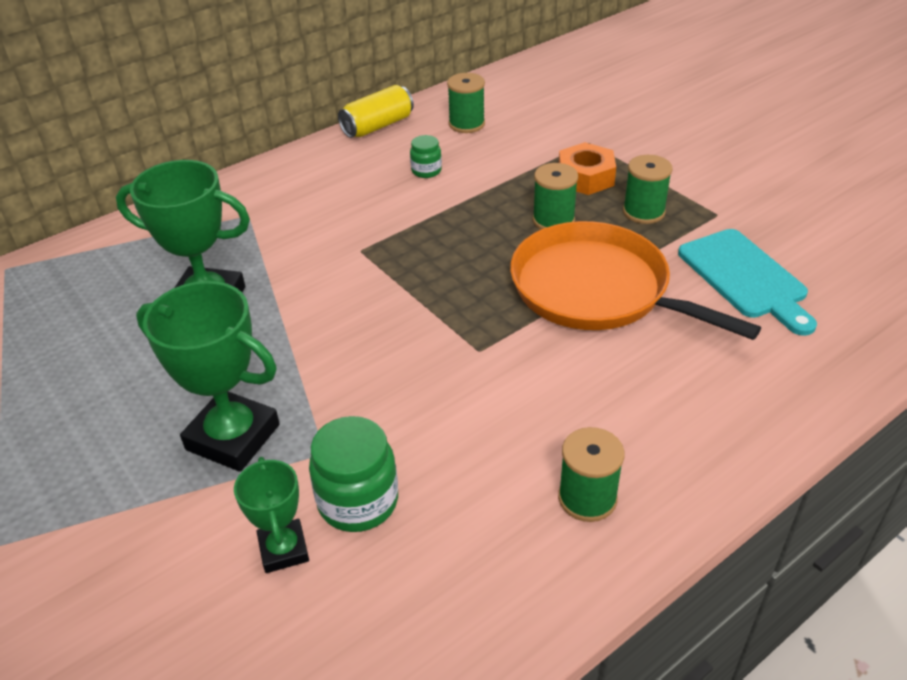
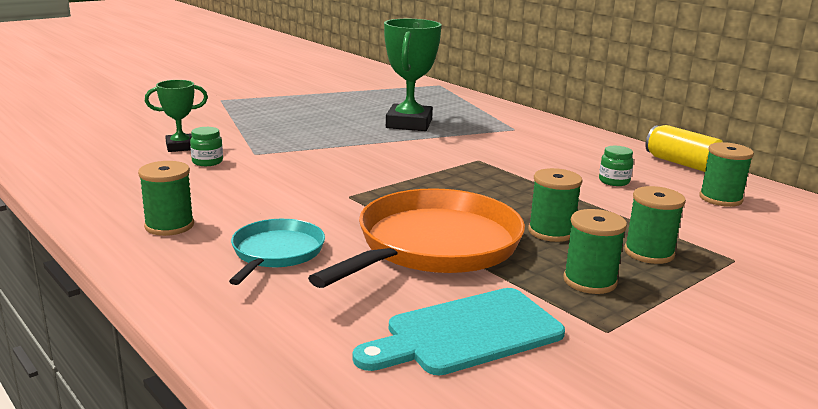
camera: 85 degrees right, 20 degrees down
green trophy [136,281,280,472] -> none
green jar [309,416,398,532] -> green jar [190,127,223,166], size x0.56
orange nut [559,142,616,195] -> green spool [624,186,686,264]
none -> turquoise pan [229,219,325,285]

